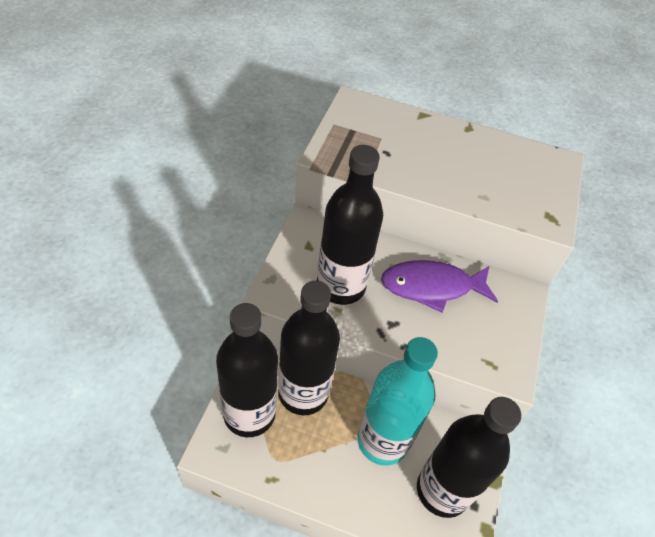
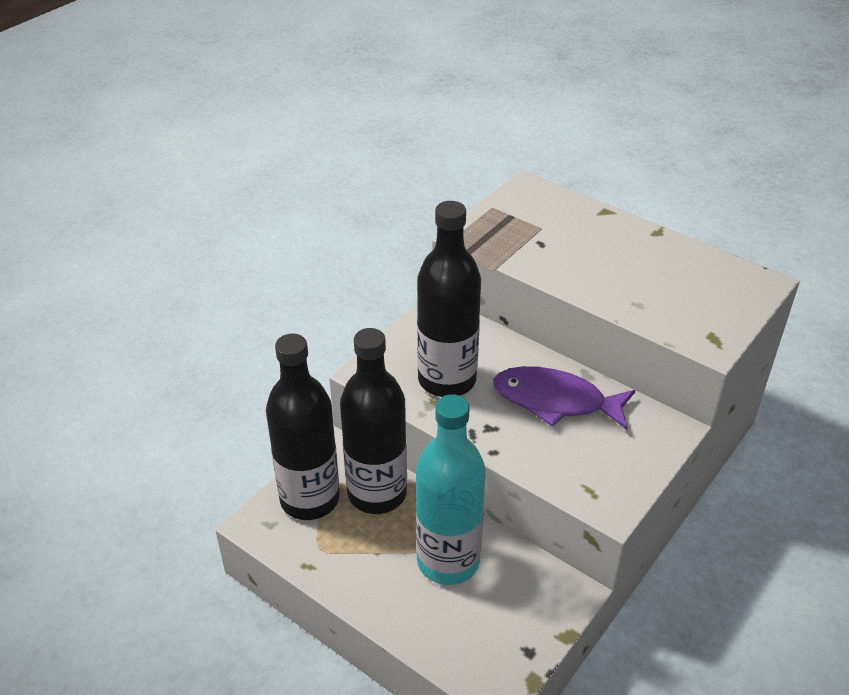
camera: 25 degrees right, 10 degrees down
black bottle [417,397,521,518] -> none

